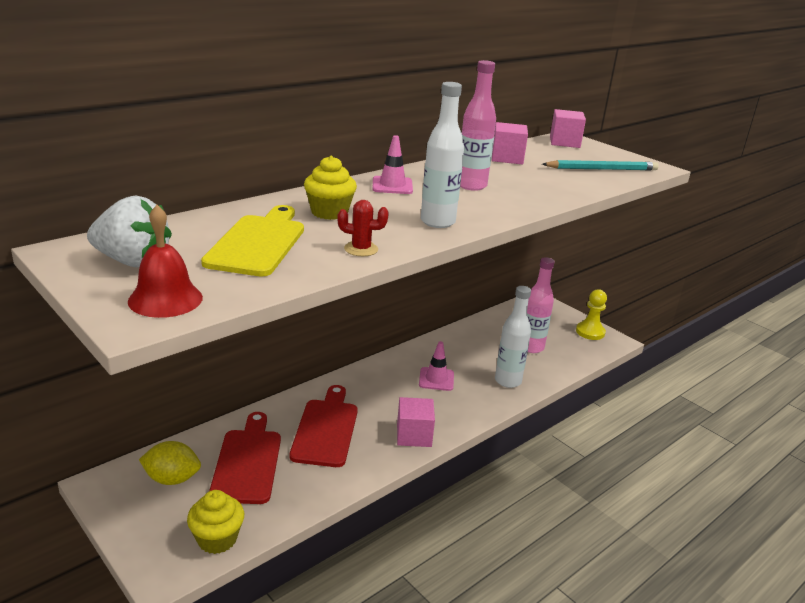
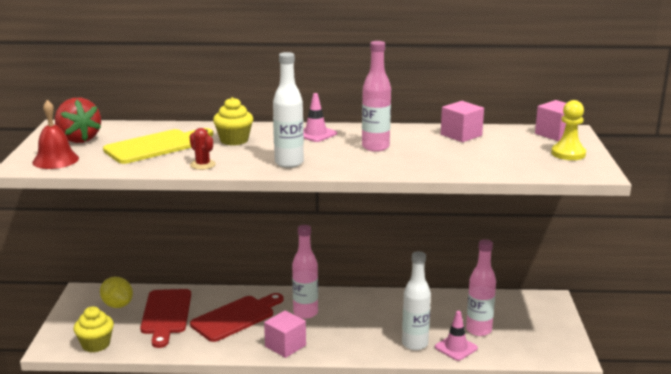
camera: 45 degrees right, 5 degrees down
white strawberry [87,196,172,268] -> red strawberry [55,98,101,143]
red cutting board [209,412,281,504] -> red cutting board turned 135 degrees clockwise [140,289,191,348]
pink traffic cone [419,341,454,391] -> pink traffic cone moved to [435,311,478,361]
turquoise pencil [542,160,659,170] -> none
yellow pawn [576,289,607,340] -> yellow pawn moved to [551,100,586,160]
none -> pink bottle [292,225,318,319]

